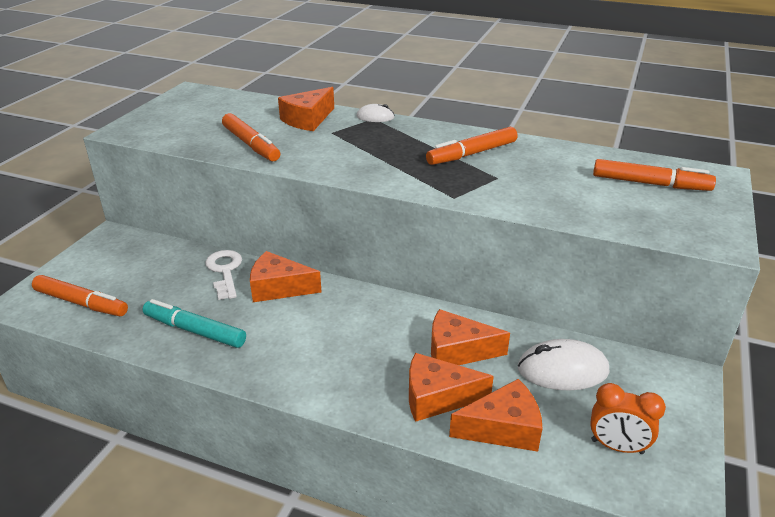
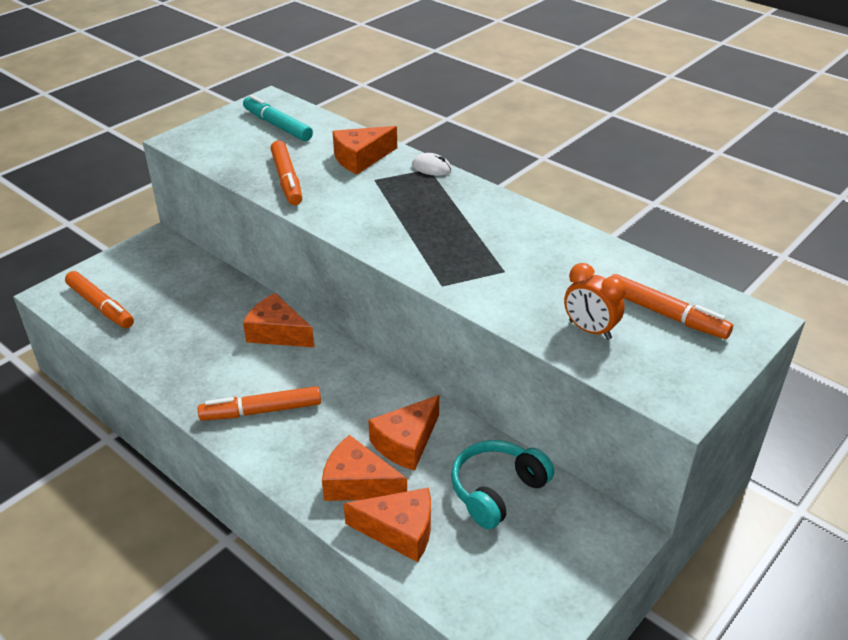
camera: 20 degrees right, 5 degrees up
turquoise marker [143,299,246,348] -> turquoise marker moved to [243,95,313,141]
white key [205,250,242,300] -> none
orange marker [426,127,518,165] -> orange marker moved to [198,386,321,421]
orange cheese [431,309,510,365] -> orange cheese turned 75 degrees counterclockwise [368,395,439,471]
white mouse [518,339,609,391] -> turquoise headphones [451,440,554,529]
orange clock [590,383,666,454] -> orange clock moved to [564,263,626,340]

